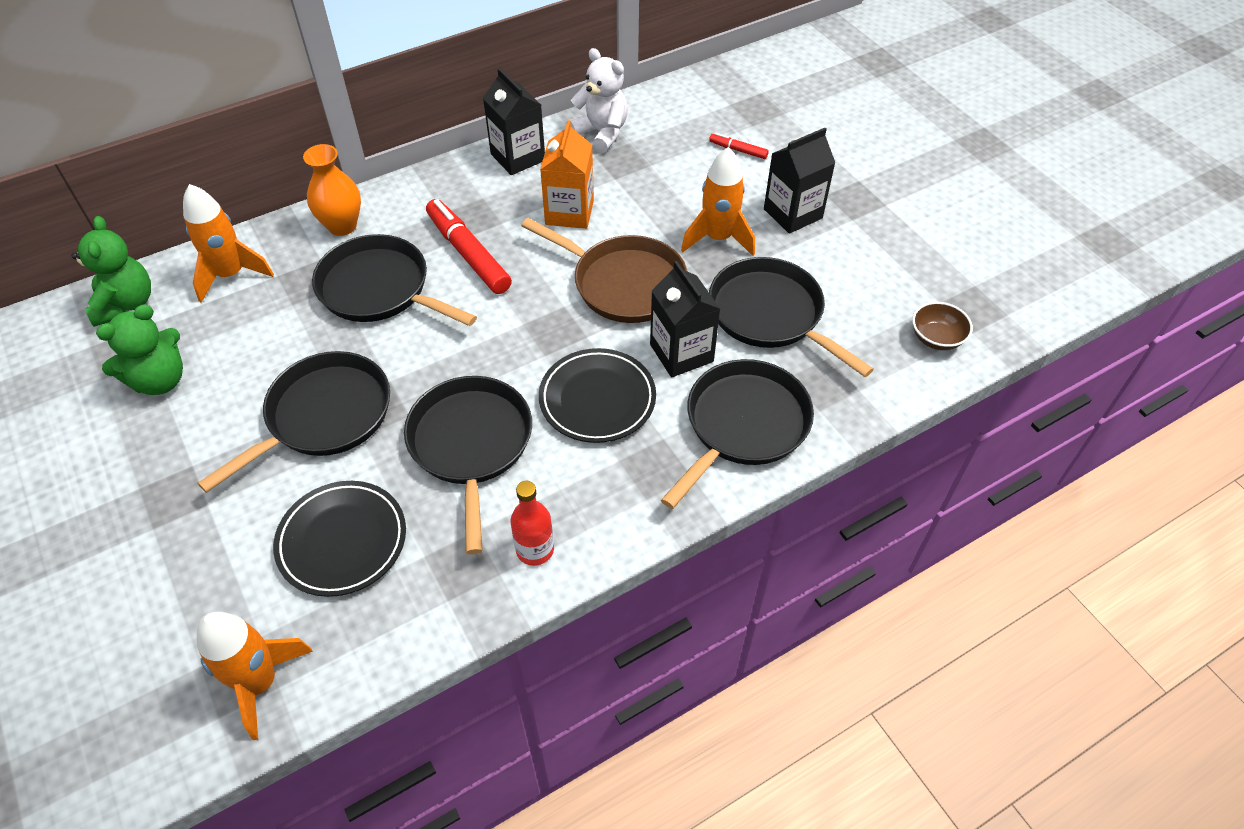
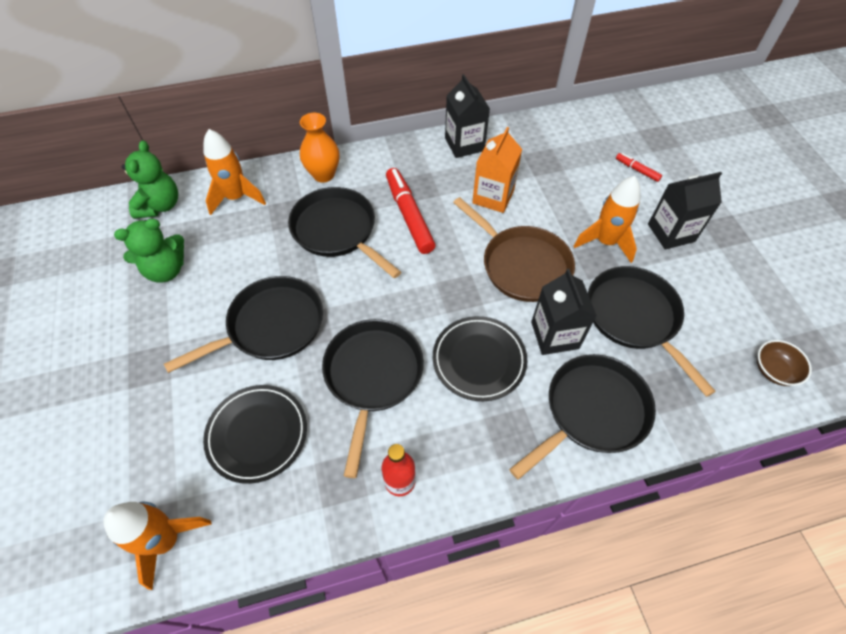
camera: 15 degrees right, 5 degrees up
white teddy bear [570,48,628,153] -> none

